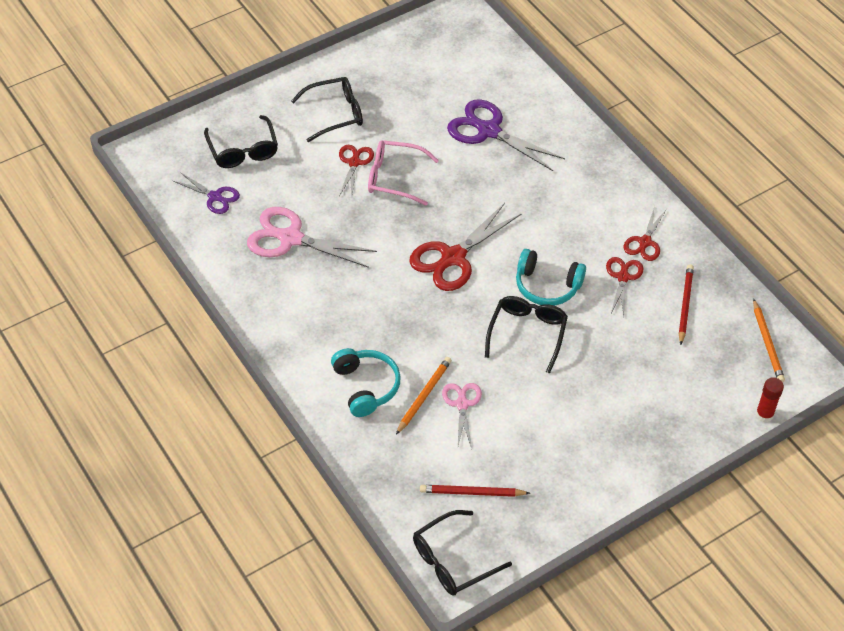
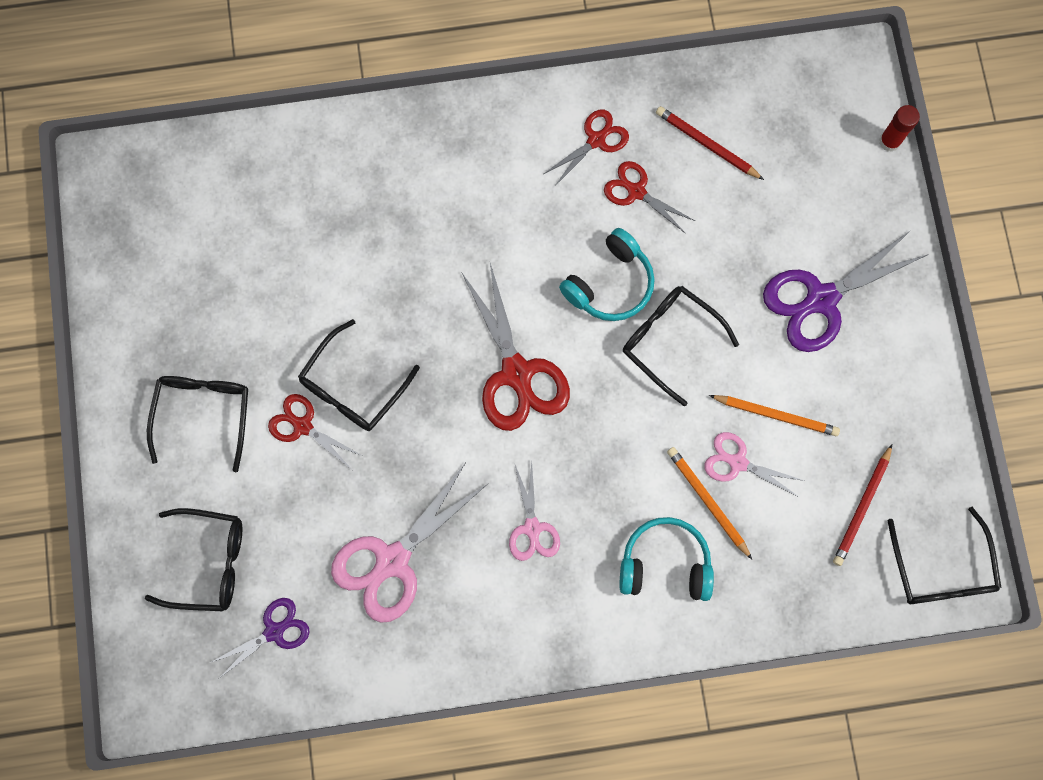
camera: 65 degrees left, 25 degrees up
pink glasses [368,140,439,206] -> black glasses [298,319,420,431]
purple scissors [447,99,565,171] -> purple scissors moved to [763,230,929,352]
red scissors [624,206,667,261] -> red scissors turned 90 degrees counterclockwise [544,110,629,187]
orange pencil [753,299,785,382] -> orange pencil moved to [709,395,840,436]
none -> pink scissors [509,462,560,561]

